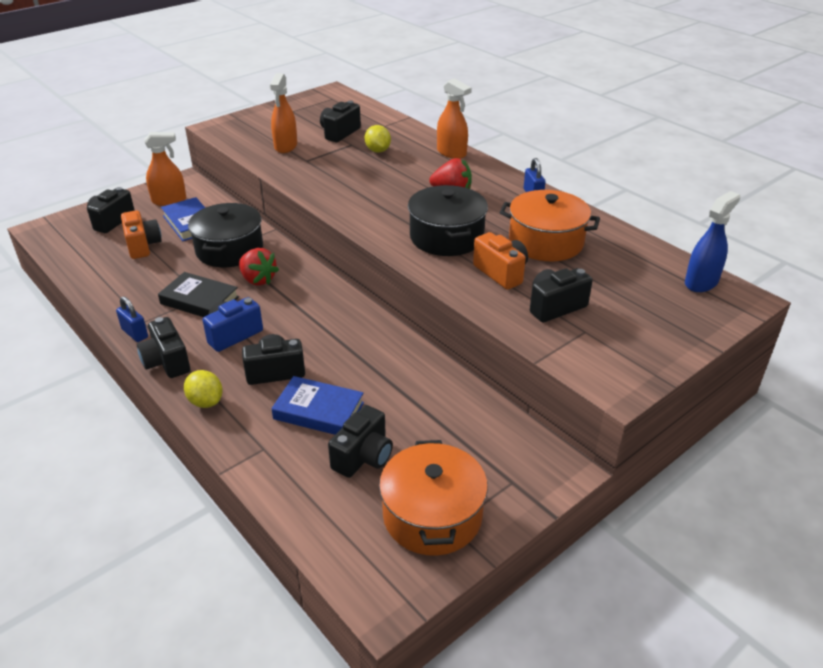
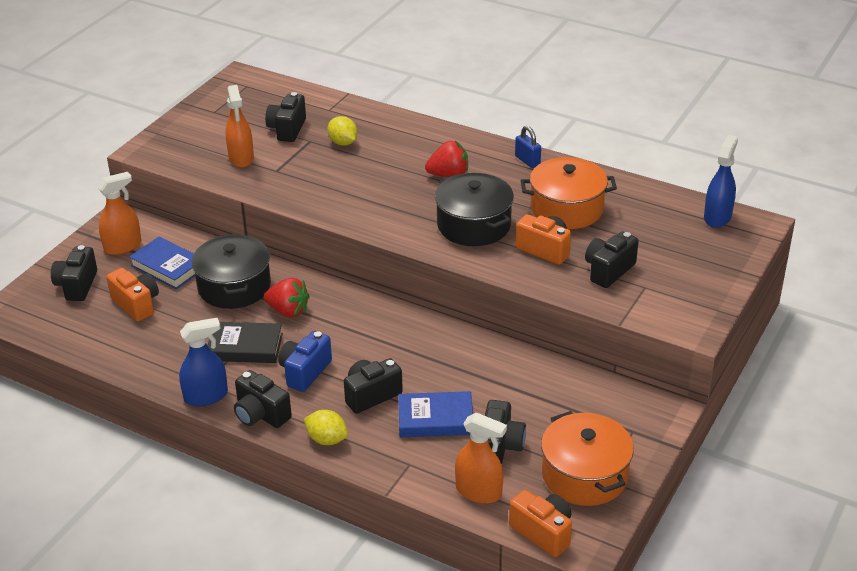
camera: 20 degrees left, 0 degrees up
blue padlock [116,296,148,342] -> blue spray bottle [179,318,228,406]
orange spray bottle [437,79,472,159] -> orange spray bottle moved to [455,413,507,504]
none -> orange camera [509,490,572,557]

